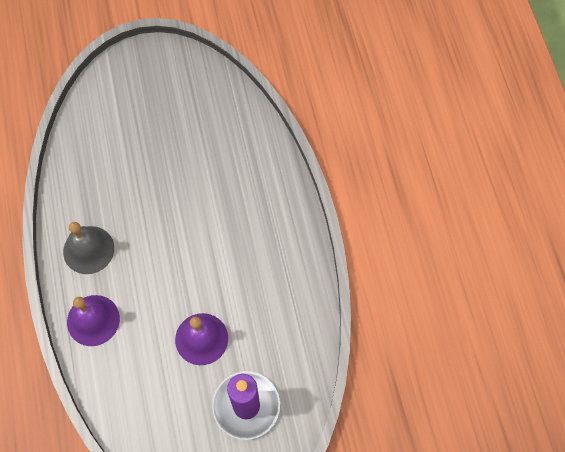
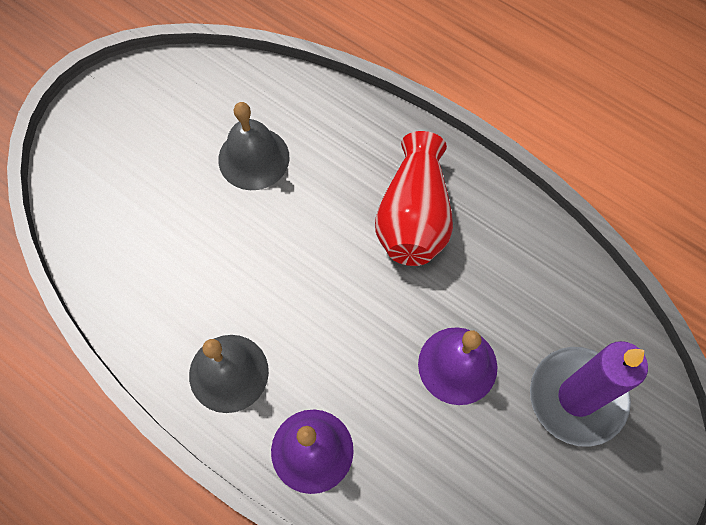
camera: 40 degrees left, 0 degrees up
none -> grey bell [218,102,290,190]
none -> red vase [375,131,453,266]

